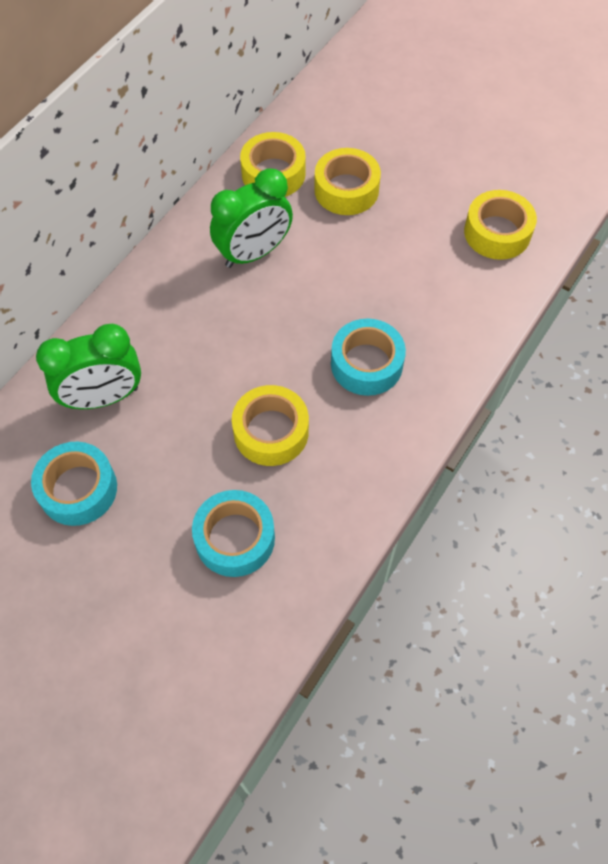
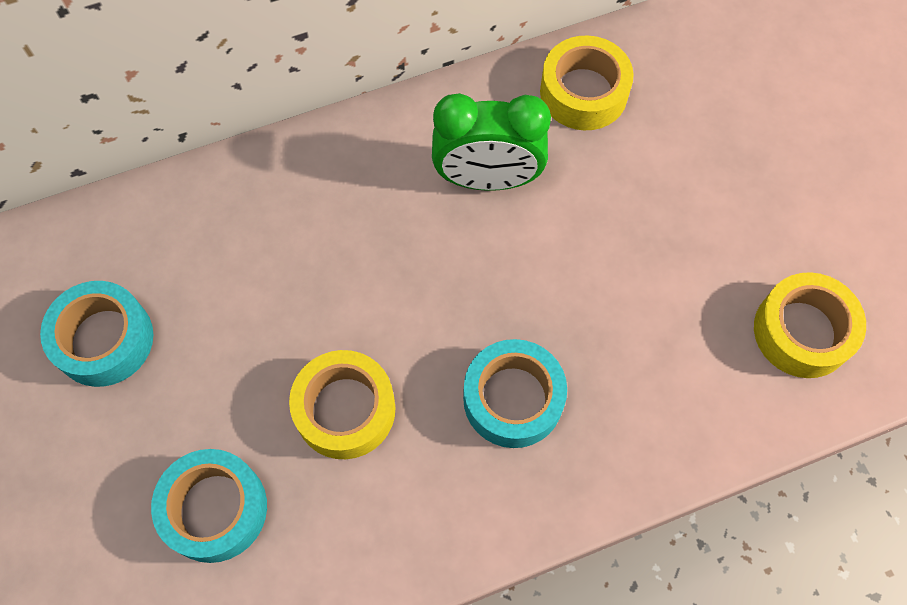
camera: 35 degrees right, 5 degrees up
green clock [36,324,141,409] -> none
yellow tape [314,148,381,215] -> none

